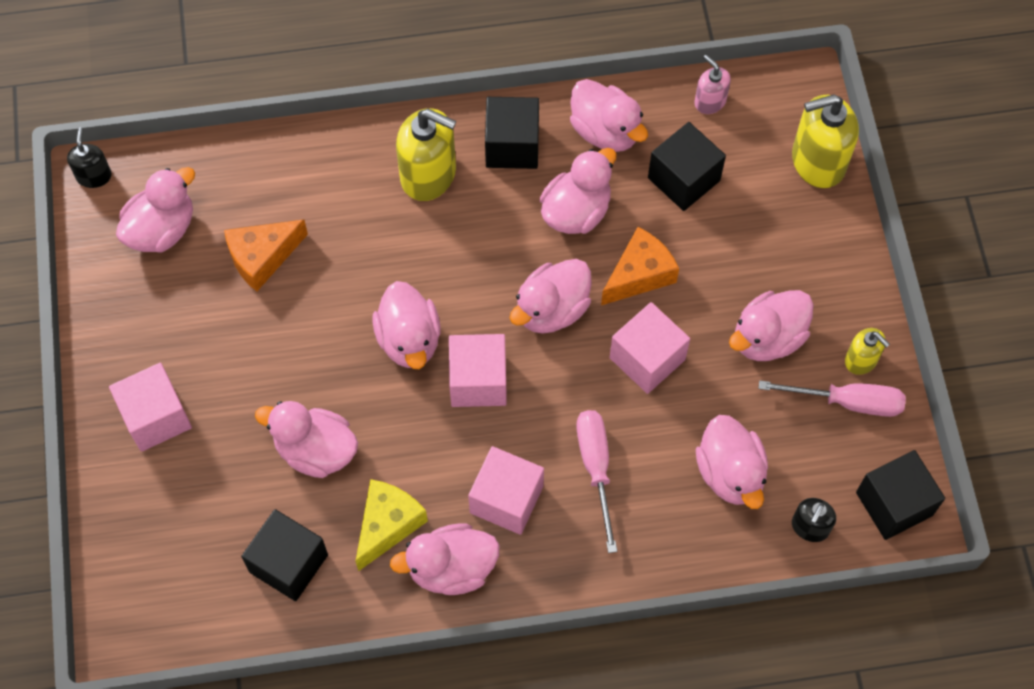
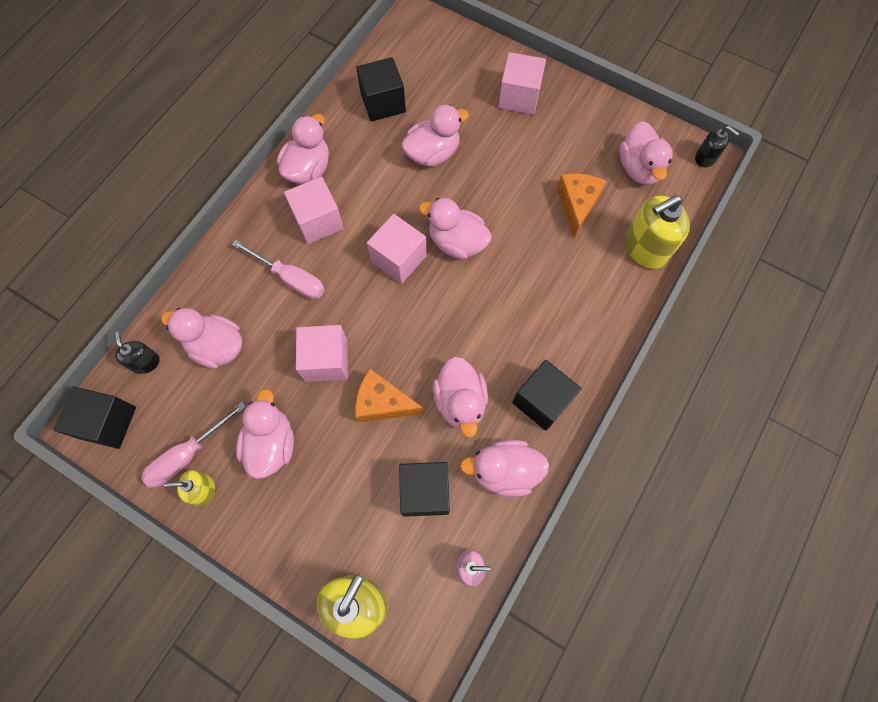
camera: 130 degrees right, 5 degrees up
yellow cheese [355,479,428,571] -> none
yellow soap dispenser [396,108,456,201] -> yellow soap dispenser moved to [625,195,690,269]
pink duck [510,259,592,334] -> none
orange cheese [601,227,679,305] -> orange cheese turned 105 degrees clockwise [355,369,424,423]

